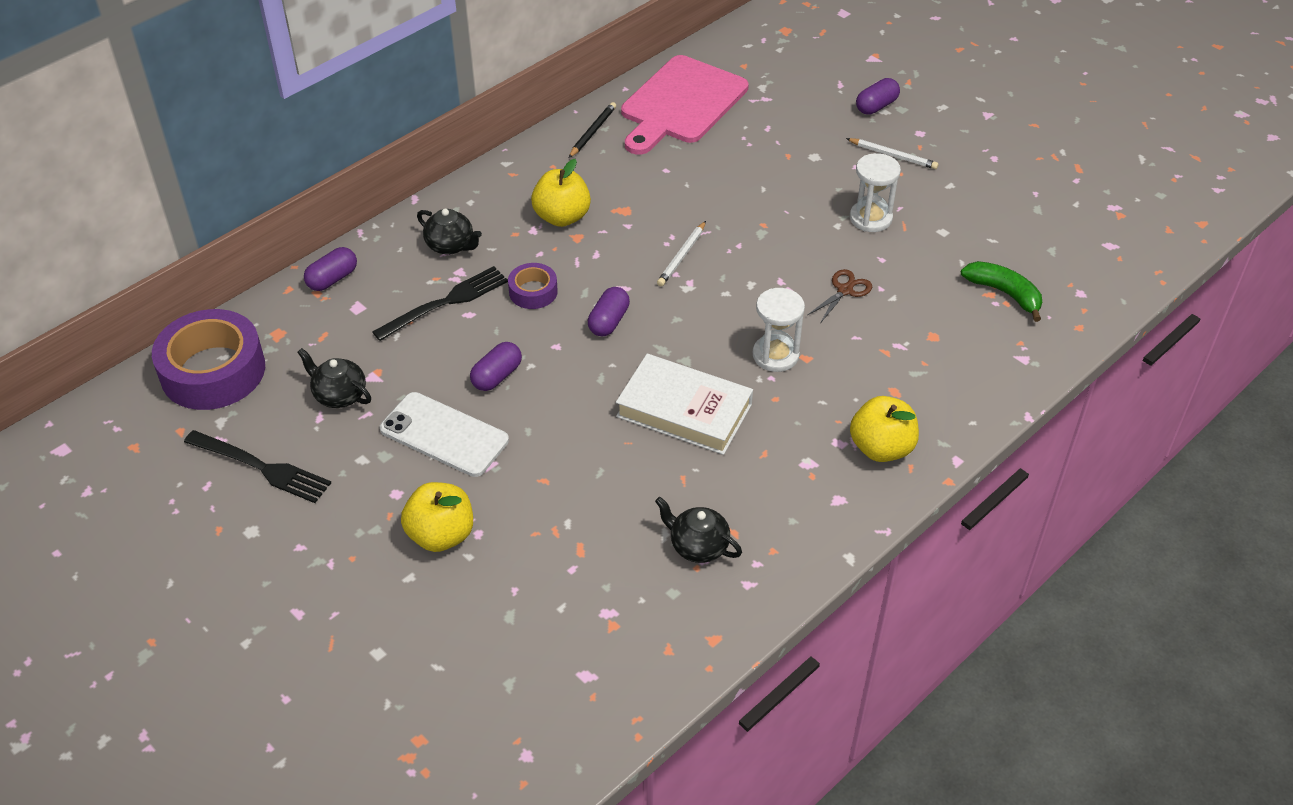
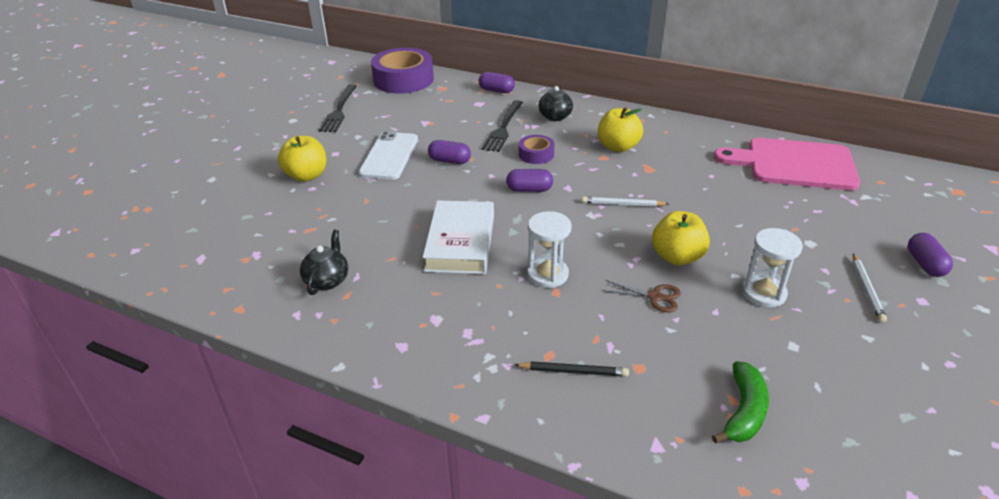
camera: 70 degrees right, 10 degrees down
black teapot [297,348,371,408] -> none
black fork [372,266,508,341] -> black fork turned 75 degrees clockwise [482,100,523,152]
black pencil [569,102,616,158] -> black pencil moved to [514,361,629,377]
yellow apple [850,396,919,462] -> yellow apple moved to [652,211,710,265]
purple capsule [856,78,900,115] -> purple capsule turned 60 degrees clockwise [908,233,953,277]

